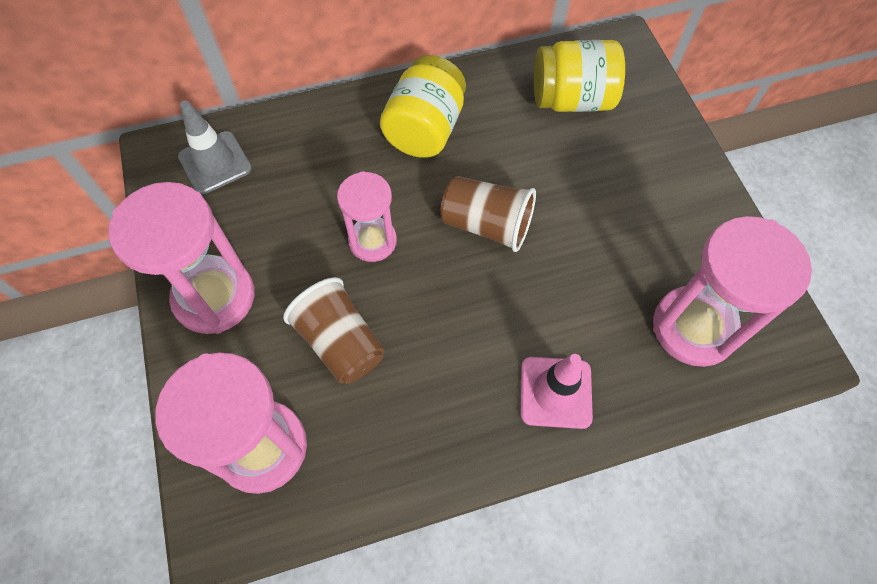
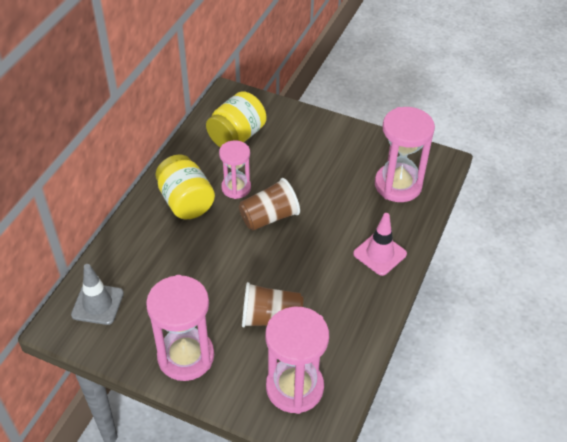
camera: 50 degrees left, 15 degrees down
pink hourglass [337,171,397,262] -> pink hourglass moved to [219,140,251,199]

